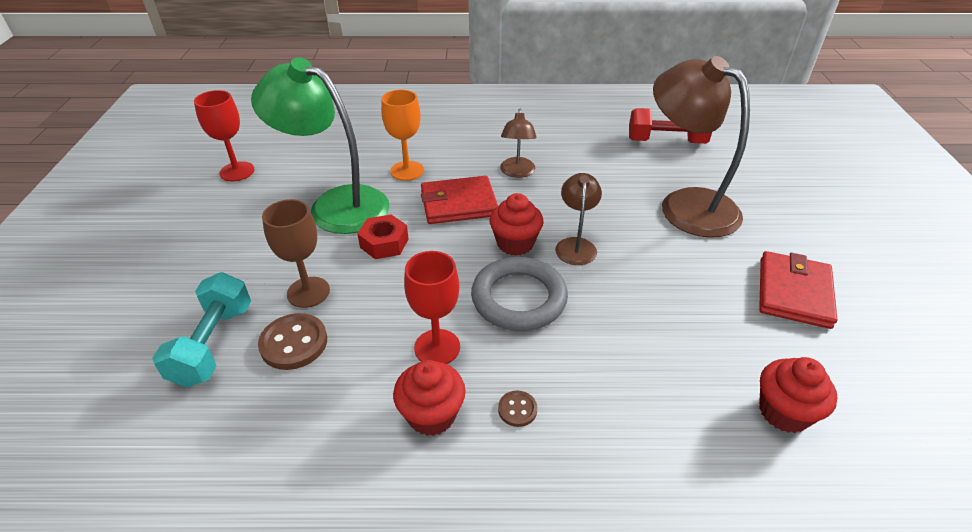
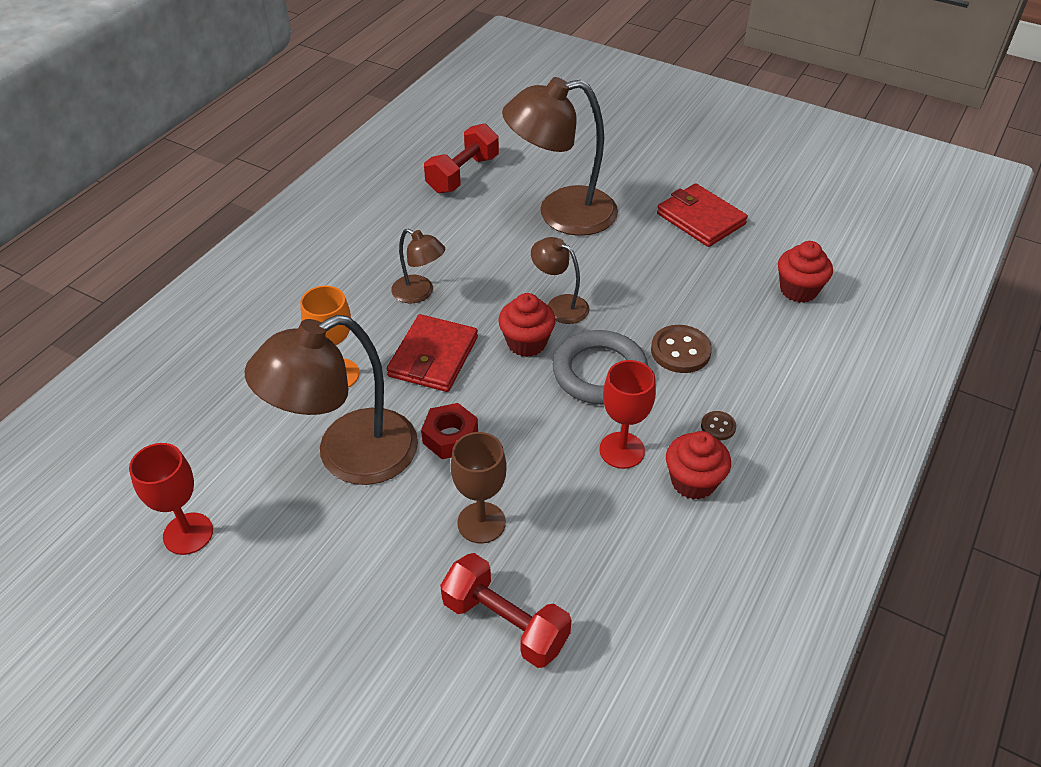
camera: 60 degrees left, 5 degrees up
turquoise dumbbell [152,272,251,387] -> red dumbbell [440,553,572,668]
green lamp [251,57,389,234] -> brown lamp [244,315,418,485]
brown button [258,313,327,370] -> brown button moved to [651,325,712,373]

